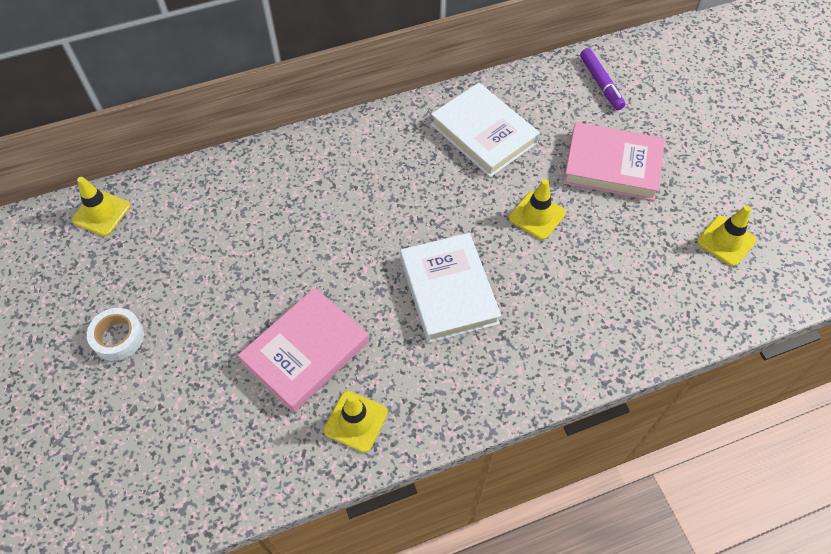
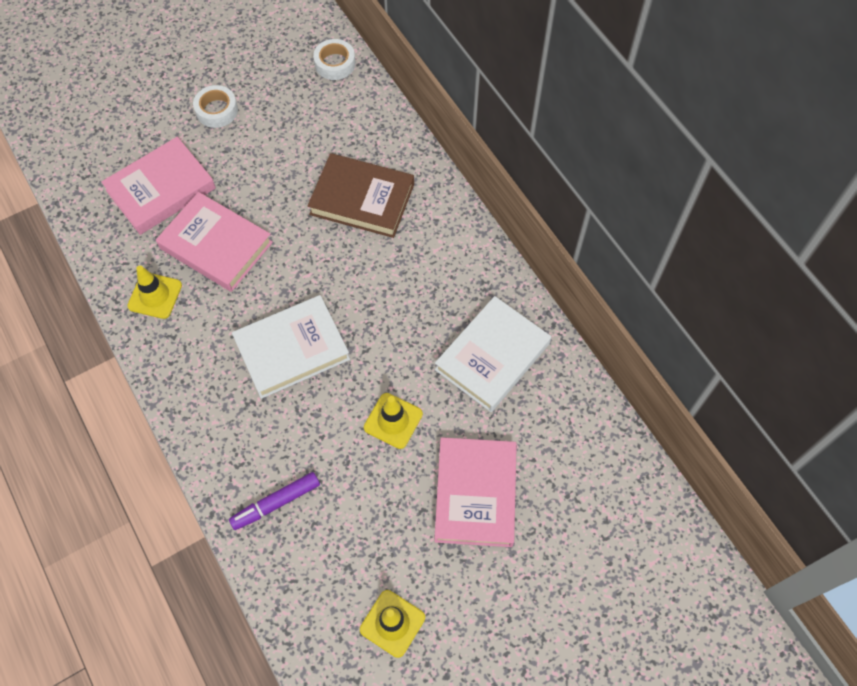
camera: 80 degrees right, 5 degrees up
yellow traffic cone [72,177,130,236] -> white tape [313,39,355,80]
purple marker [580,48,625,110] -> purple marker moved to [229,472,320,530]
none -> pink book [101,137,216,235]
none -> brown book [308,153,414,238]

